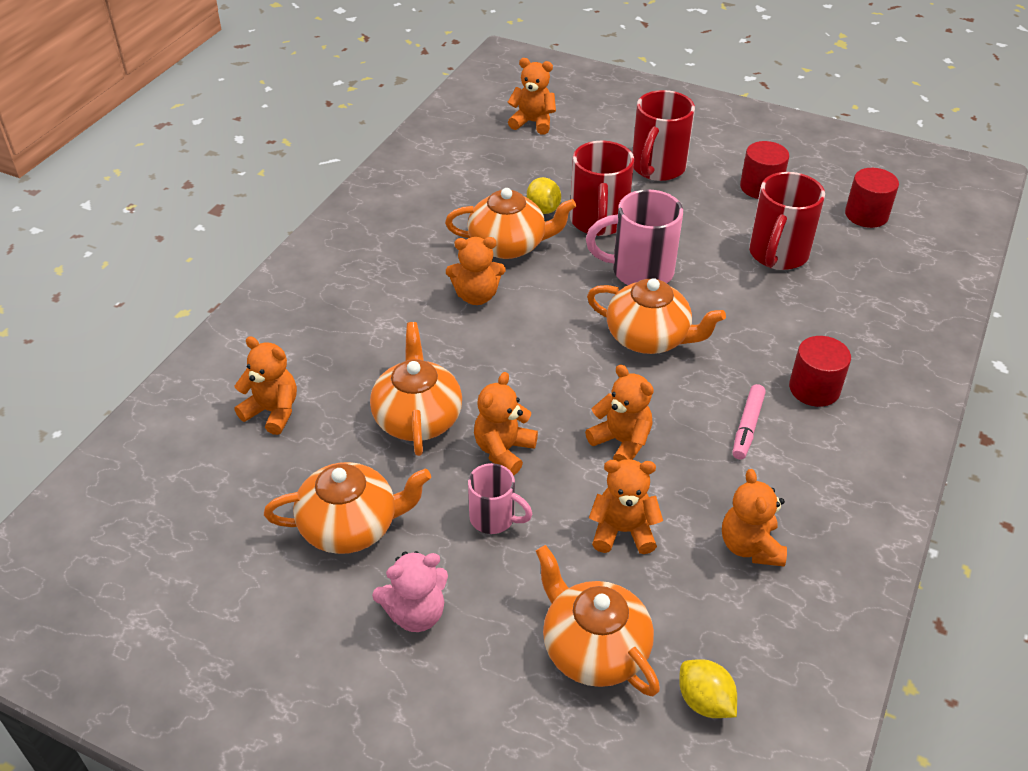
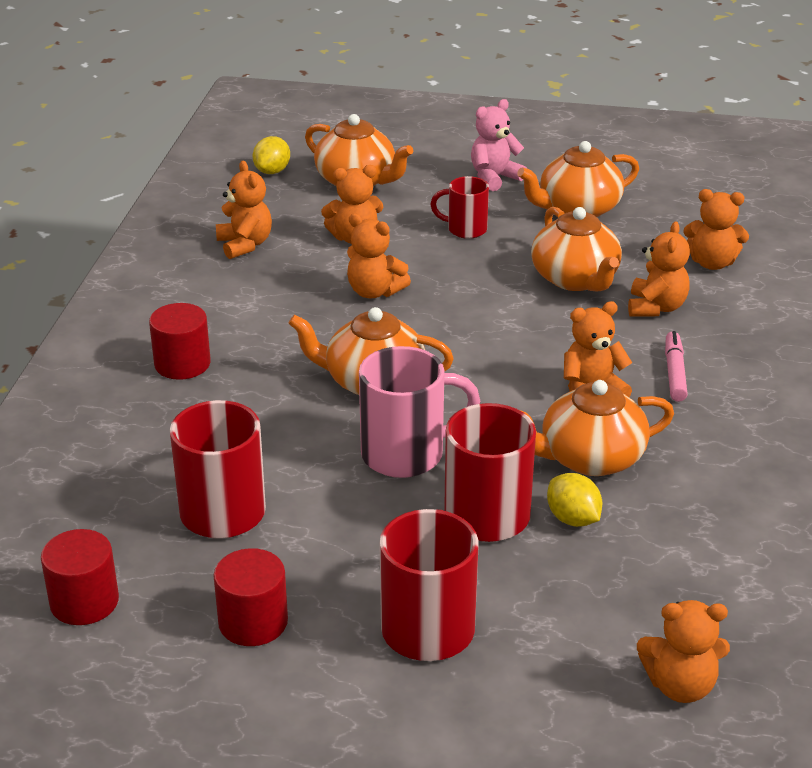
camera: 165 degrees right, 10 degrees down
pink mug [468,463,533,534] -> red mug [430,176,489,239]
orange teddy bear [474,372,538,475] -> orange teddy bear moved to [628,221,690,317]
yellow lemon [679,659,737,718] -> yellow lemon turned 75 degrees clockwise [253,136,290,174]
pink marker [732,384,766,460] -> pink marker moved to [665,331,688,402]

